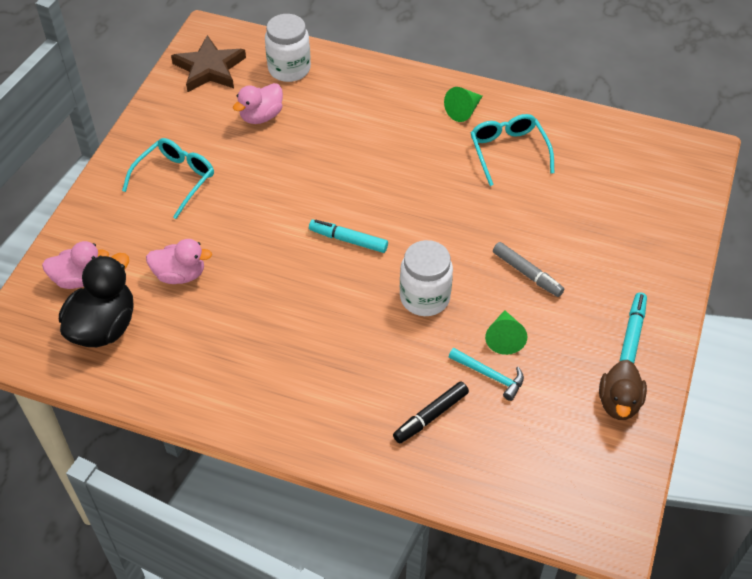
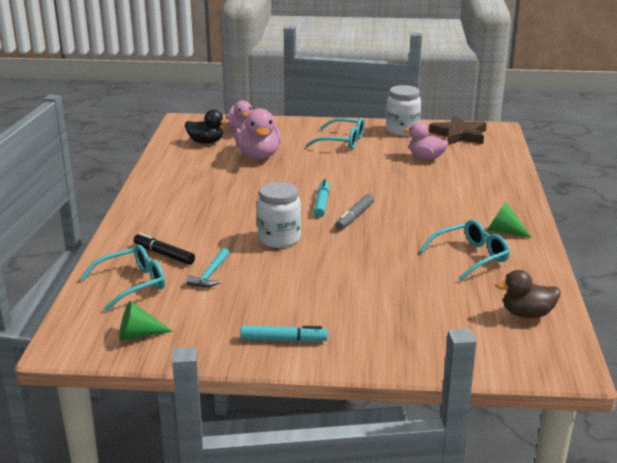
camera: 75 degrees right, 25 degrees down
black duck [59,253,134,347] -> black duck [185,109,229,144], size x0.67
pink duck [146,239,212,284] -> pink duck [235,108,281,159], size x1.50
white jar [265,14,311,82] -> white jar moved to [386,85,421,136]
green cone [485,310,528,355] -> green cone moved to [119,301,173,341]
grey marker [493,242,565,297] -> grey marker moved to [335,194,374,230]
brown duck [599,360,647,420] -> brown duck moved to [495,270,560,318]
none -> turquoise glasses [80,245,165,312]

